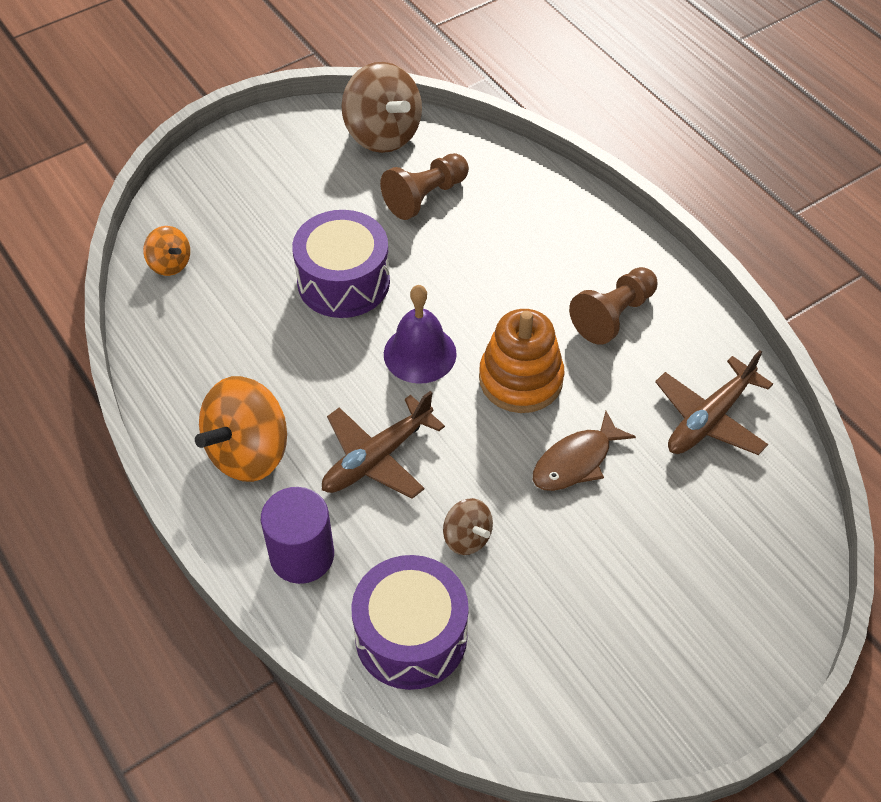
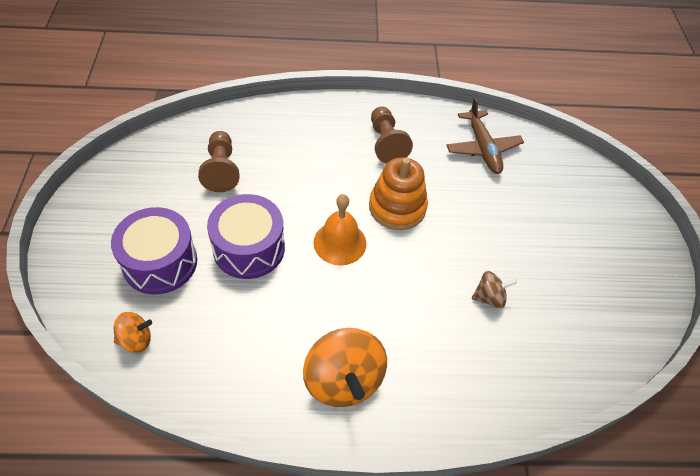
camera: 60 degrees left, 0 degrees up
purple cylinder [261,487,334,584] -> none
brown plane [322,391,445,499] -> none
brown spinning top [341,62,422,153] -> none
purple drum [351,555,469,690] -> purple drum moved to [111,207,197,294]
purple bell [384,285,457,384] -> orange bell [313,194,367,265]
brown fish [533,411,636,491] -> none

